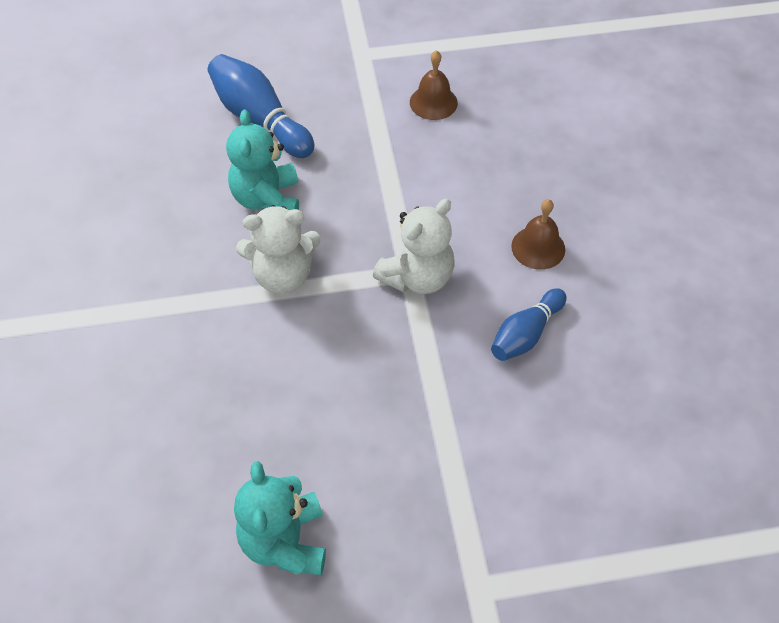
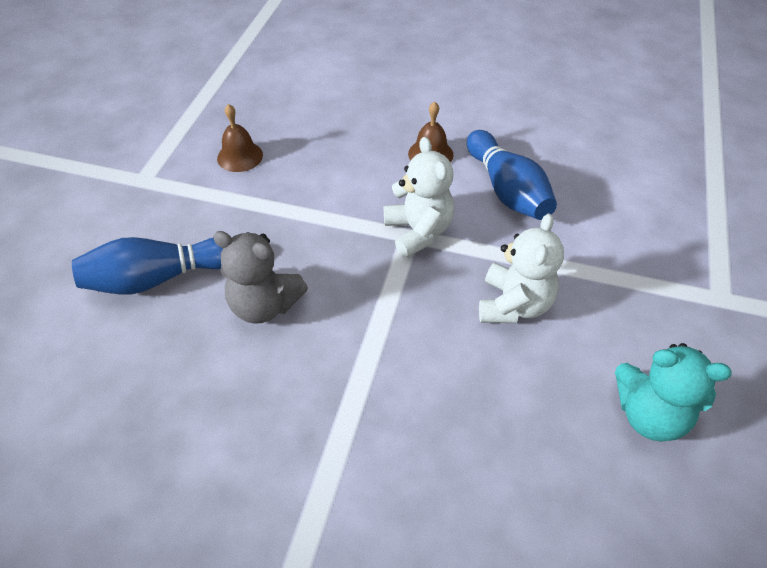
camera: 65 degrees left, 5 degrees down
turquoise teddy bear [226,109,299,211] -> grey teddy bear [213,231,308,324]
white teddy bear [236,205,321,294] -> white teddy bear moved to [479,213,564,323]
blue bowling pin [491,288,566,361] -> blue bowling pin [467,130,557,220], size x1.54

